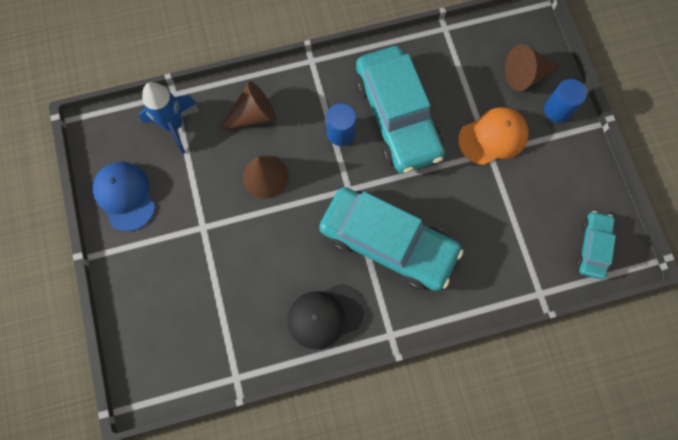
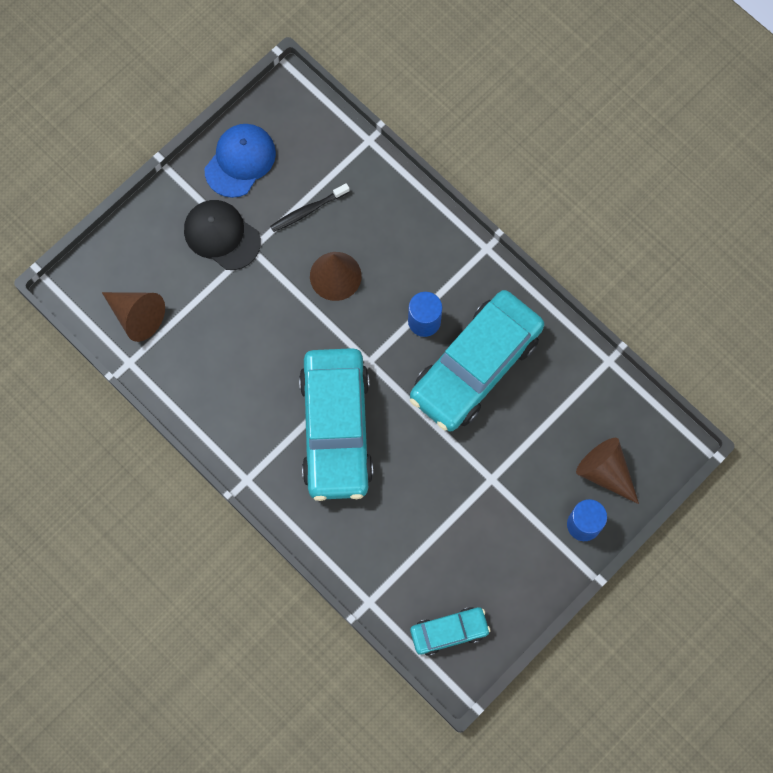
camera: 60 degrees right, 0 degrees up
blue rocket [139,82,196,154] -> none
brown cone [218,81,276,131] -> brown cone moved to [102,292,165,342]
black cap [288,284,364,349] -> black cap moved to [184,200,261,270]
orange cap [458,107,529,165] -> none
none -> black toothbrush [270,183,350,232]

